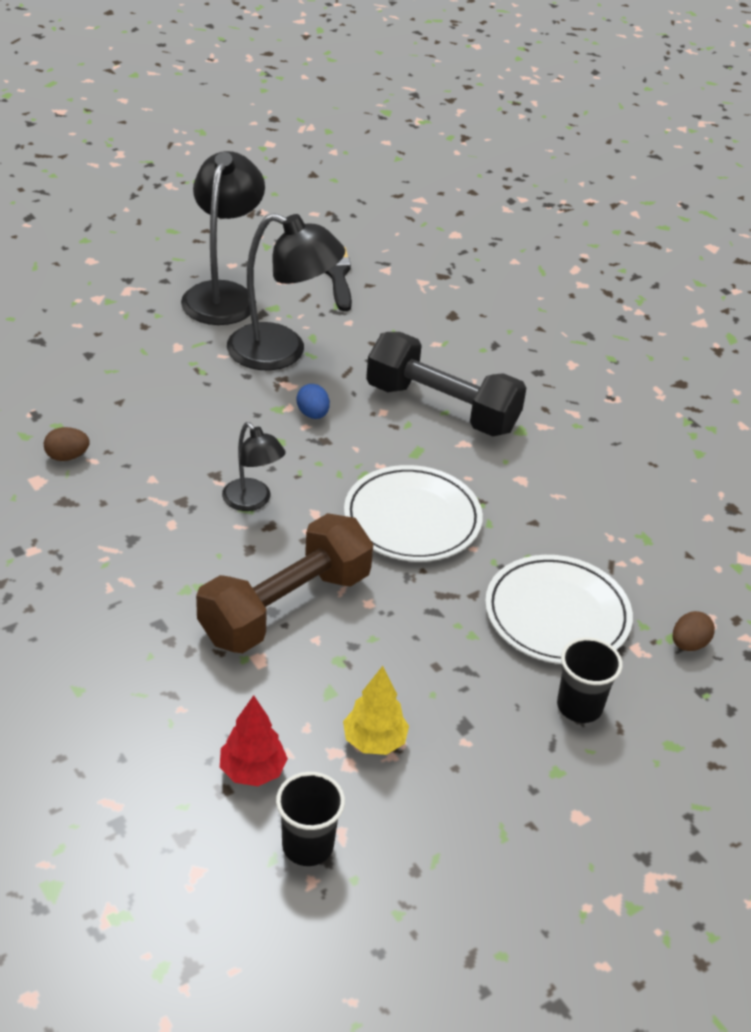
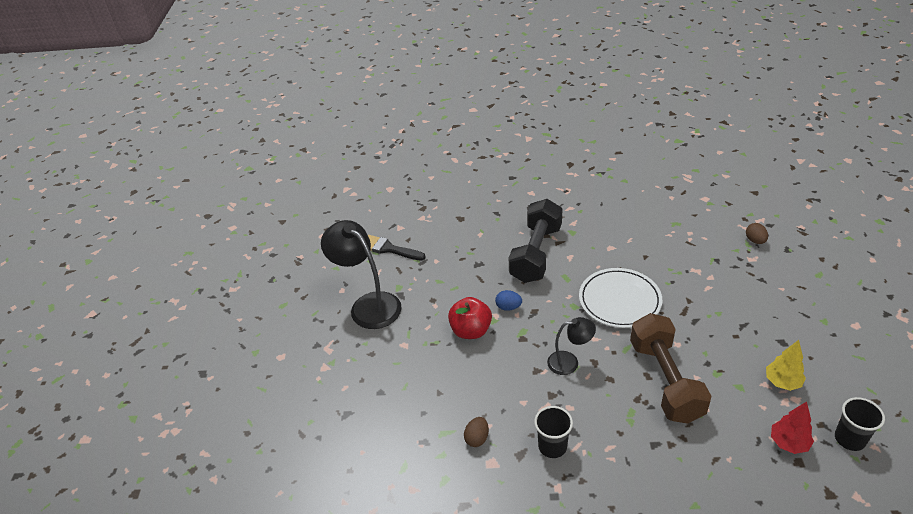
camera: 50 degrees left, 0 degrees up
black lamp [227,213,345,370] -> none
black dumbbell [366,332,527,436] -> black dumbbell turned 45 degrees counterclockwise [509,199,562,283]
white plate [485,555,633,664] -> none
black cup [557,637,623,723] -> black cup moved to [534,406,573,458]
none -> red apple [448,297,492,339]

